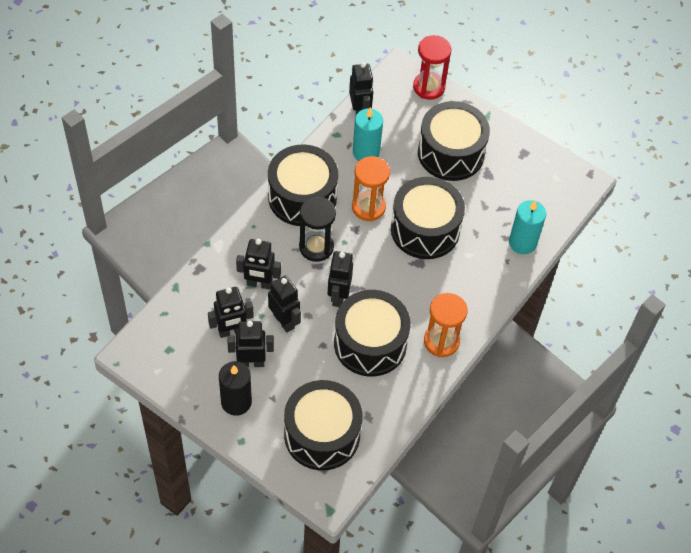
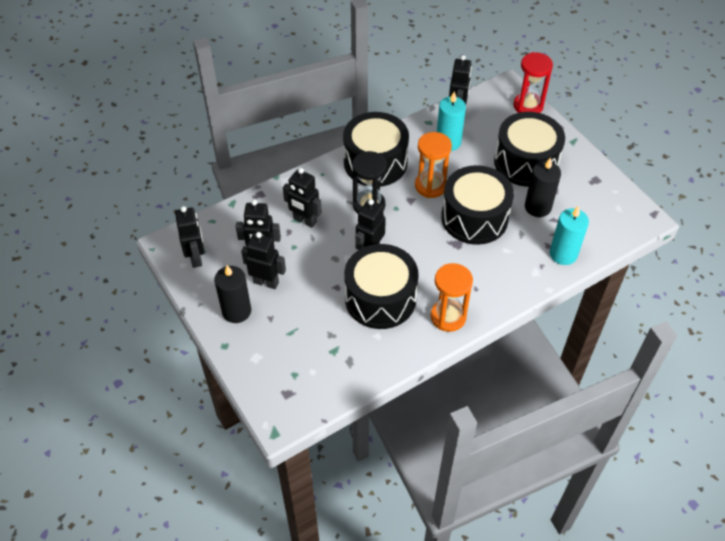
camera: 25 degrees right, 5 degrees down
black robot [268,275,301,333] -> black robot moved to [175,206,204,268]
black drum [284,380,362,470] -> none
none -> black candle [525,157,561,217]

